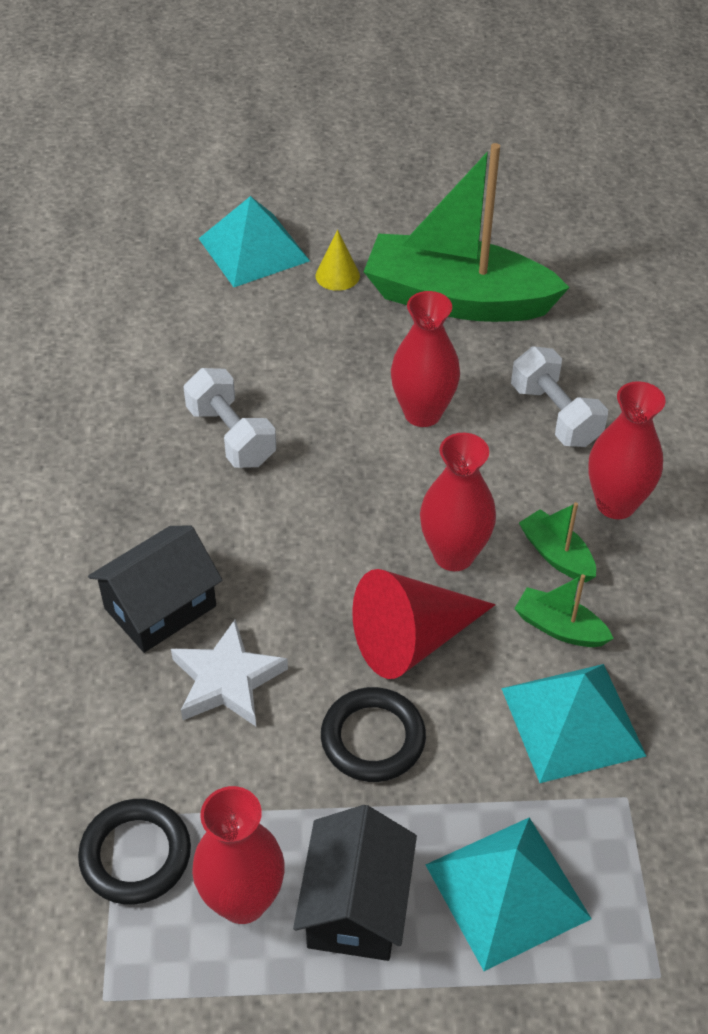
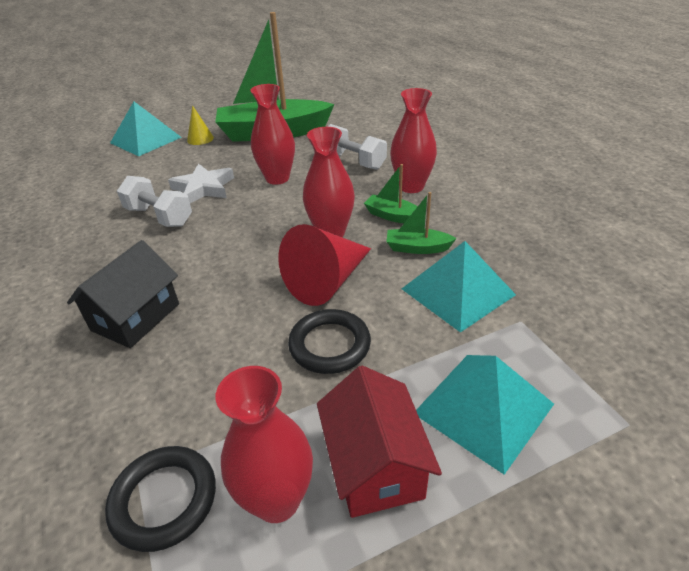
camera: 20 degrees left, 10 degrees down
white star [171,619,288,726] -> white star moved to [168,163,234,203]
black house [293,805,417,961] -> red house [317,366,442,518]

